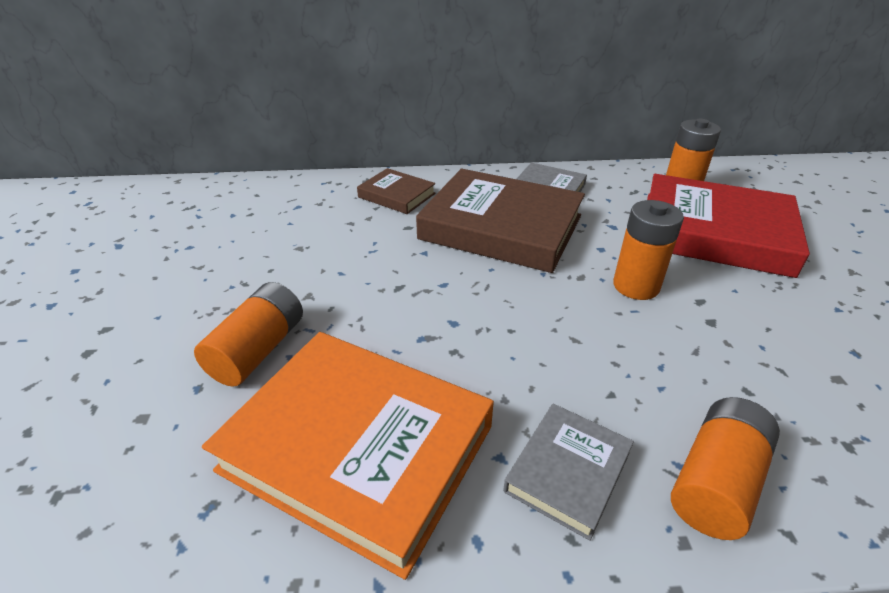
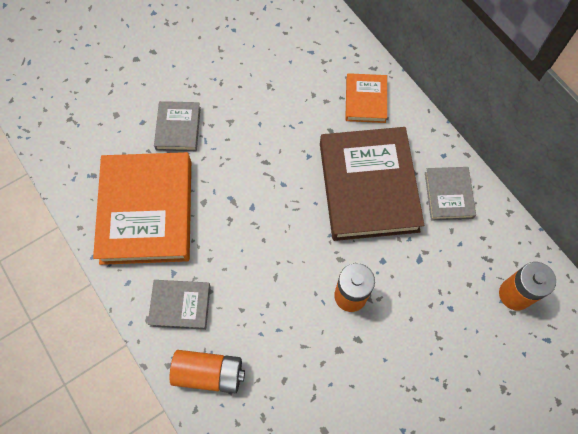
camera: 60 degrees right, 30 degrees up
orange battery [194,282,303,387] -> grey book [154,101,201,151]
brown book [357,168,436,214] -> orange book [345,73,387,123]
red book [647,174,810,278] -> none

